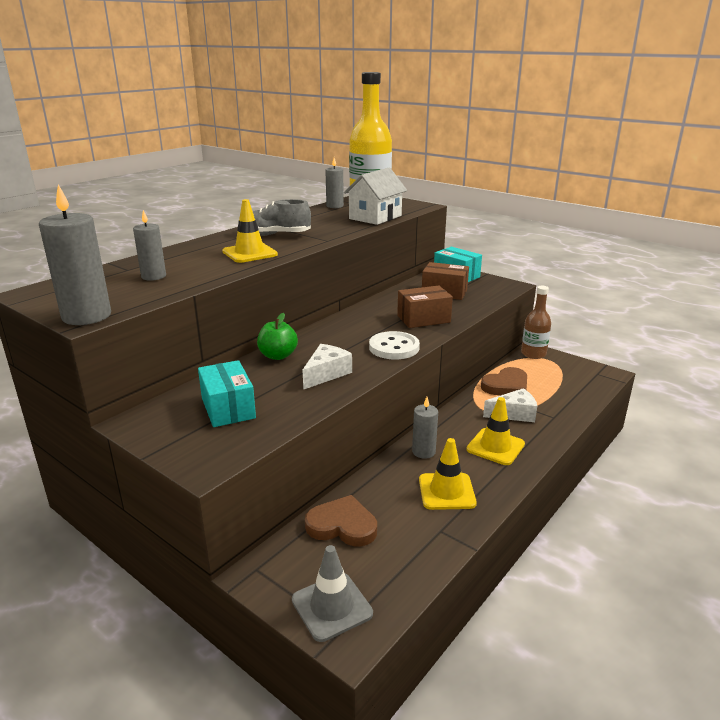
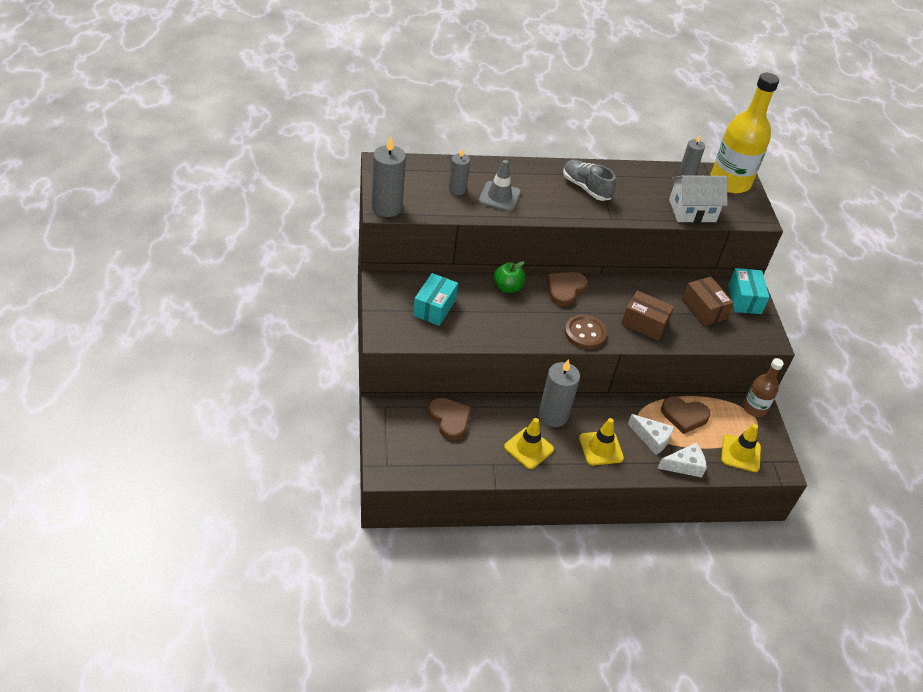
camera: 40 degrees right, 20 degrees up
yellow traffic cone [222,199,278,263] -> yellow traffic cone moved to [721,424,761,472]
grey traffic cone [292,545,373,642] -> grey traffic cone moved to [478,160,521,212]
white cheese [302,344,352,390] -> white cheese moved to [657,443,707,478]
white button [369,331,420,359] -> brown button [565,315,607,349]
grey candle [412,397,438,459] -> grey candle [538,359,580,427], size x1.67
none -> brown heart [547,272,588,307]

